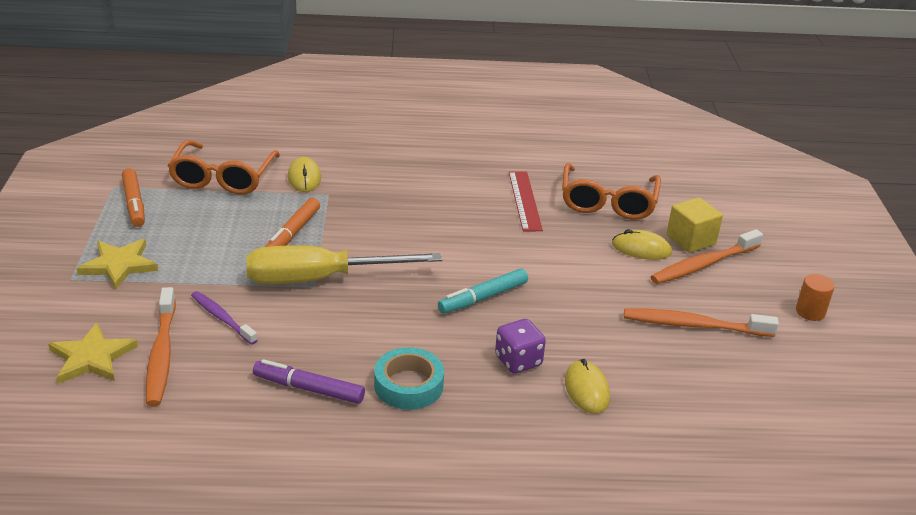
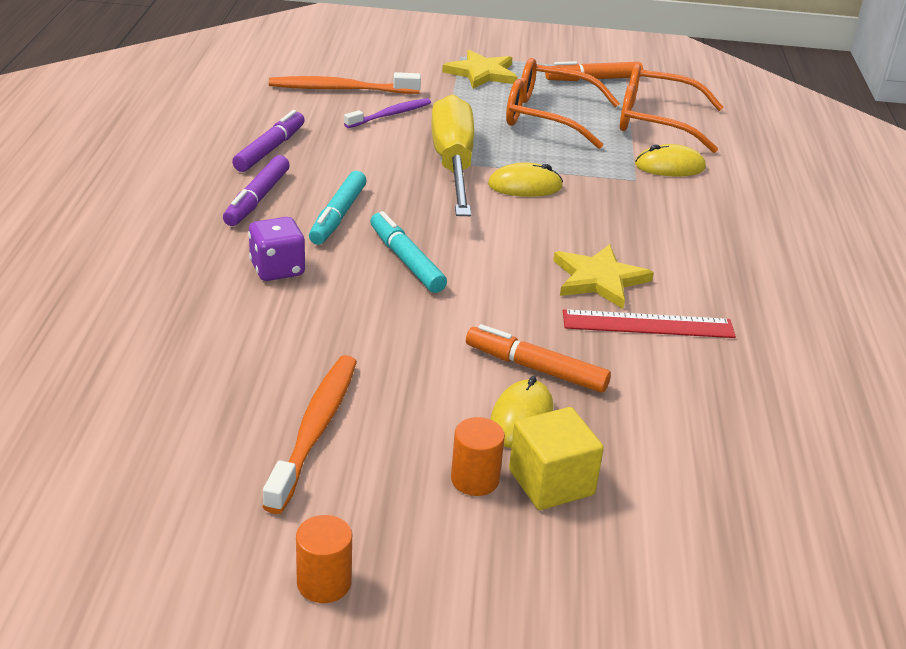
camera: 95 degrees right, 0 degrees up
yellow star [48,323,138,384] -> yellow star moved to [553,244,654,309]
orange marker [265,198,320,247] -> orange marker moved to [466,324,611,392]
turquoise tape [374,347,444,410] -> purple marker [223,155,290,226]
orange glasses [562,163,661,220] -> orange glasses moved to [506,58,620,149]
yellow mouse [565,359,610,414] -> yellow mouse moved to [488,162,563,197]
orange toothbrush [651,229,763,284] -> orange cylinder [451,417,505,496]
none -> turquoise marker [309,171,367,245]

